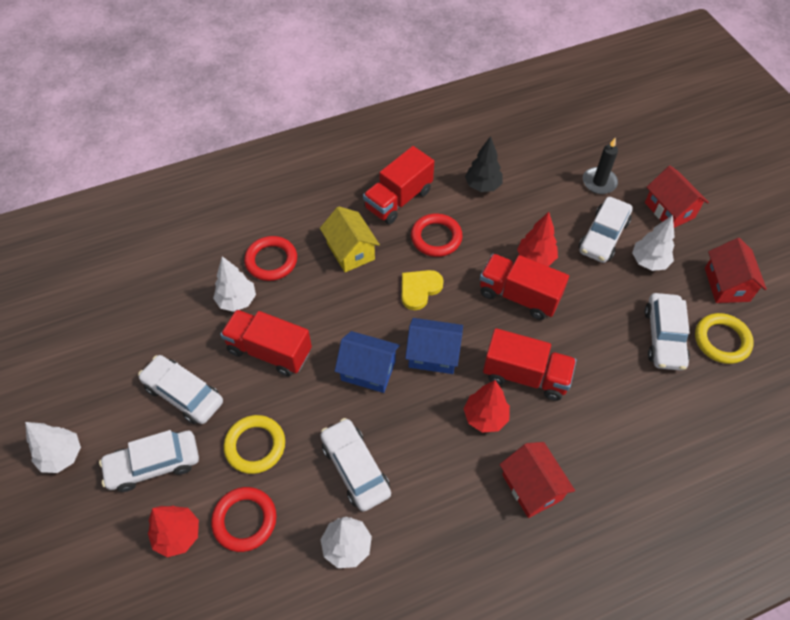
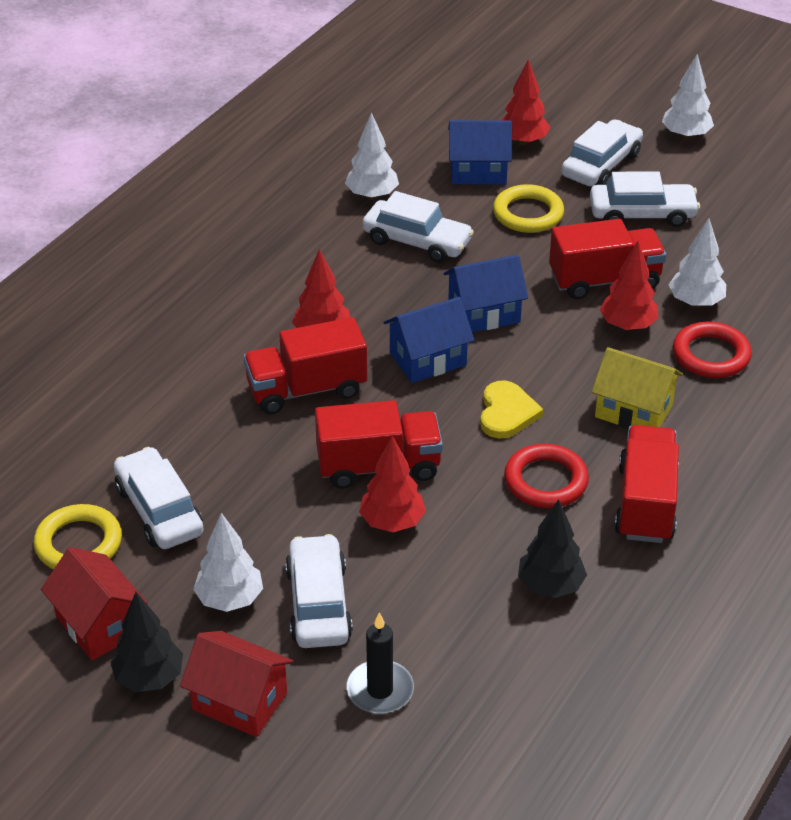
camera: 145 degrees right, 15 degrees down
red ring [211,487,276,552] -> blue house [448,120,512,185]
red house [499,442,575,518] -> none
none -> black tree [110,592,183,692]
none -> red tree [600,241,658,331]

